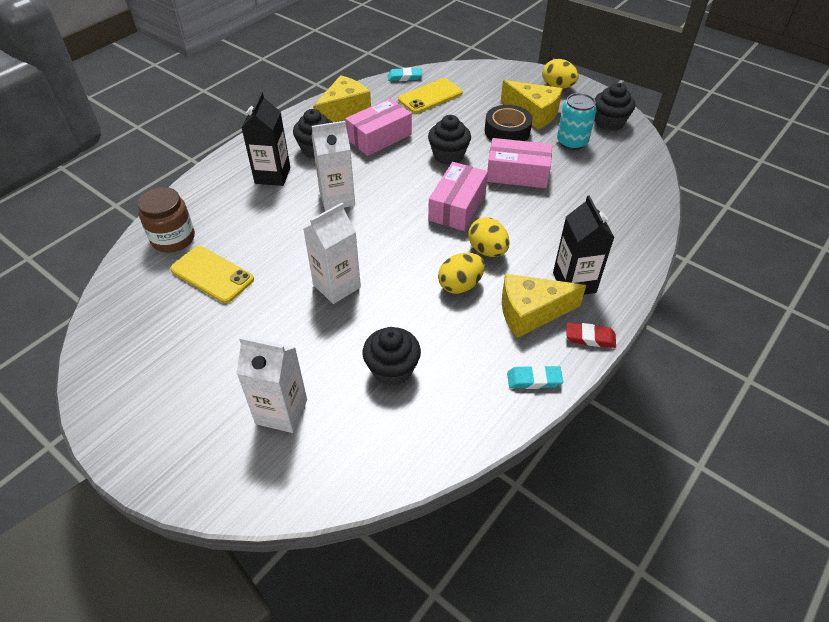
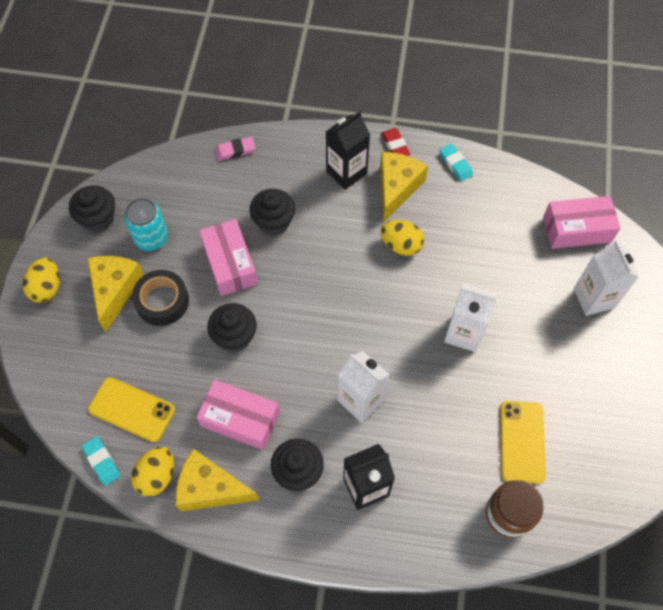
camera: 120 degrees left, 15 degrees up
black cupcake [363,327,421,386] -> black cupcake moved to [249,189,295,235]
pink box [428,162,488,231] -> pink box moved to [543,196,620,249]
yellow egg [468,217,510,257] -> yellow egg moved to [131,447,174,497]
yellow cheese [502,273,586,338] -> yellow cheese turned 120 degrees counterclockwise [380,152,428,223]
none -> pink eraser [215,137,256,161]

